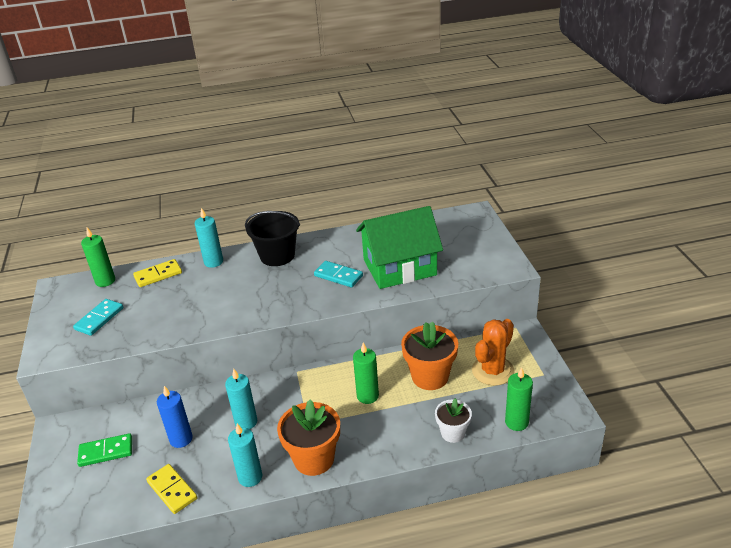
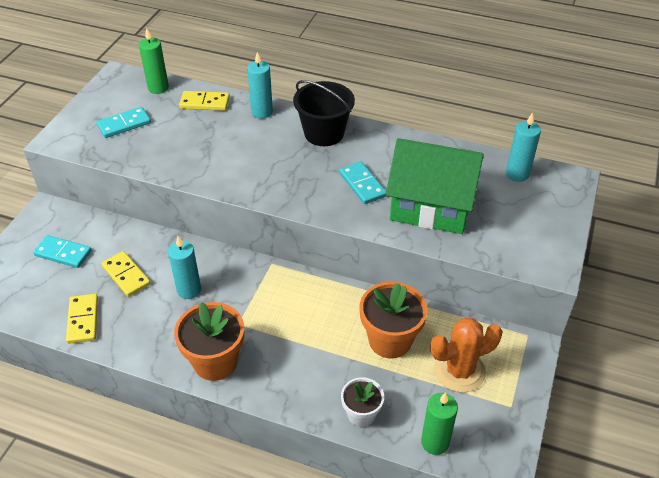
camera: 30 degrees right, 10 degrees up
green domino [77,433,132,467] -> turquoise domino [33,235,92,268]
blue candle [157,386,193,448] -> yellow domino [101,251,151,297]
turquoise candle [228,423,262,487] -> turquoise candle moved to [506,112,541,182]
green candle [353,342,379,404] -> none

